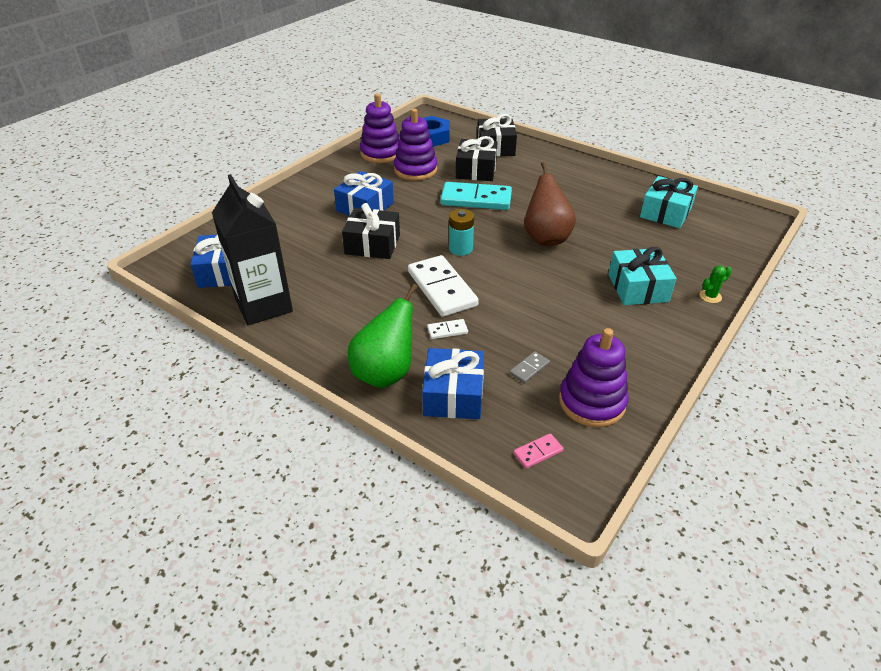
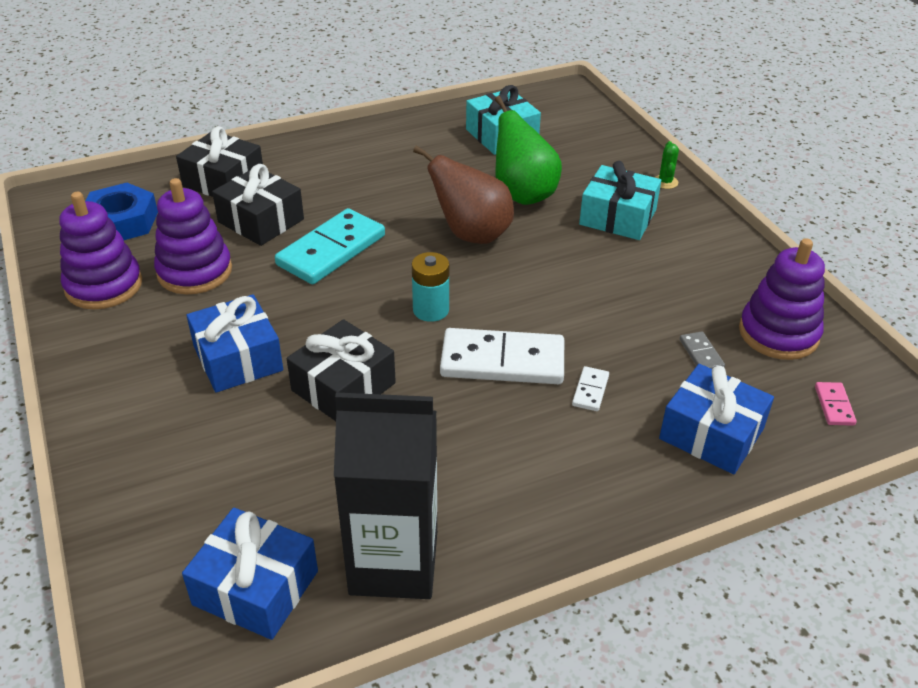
camera: 60 degrees left, 0 degrees up
green pear [348,284,418,388] -> green pear moved to [495,96,562,205]

